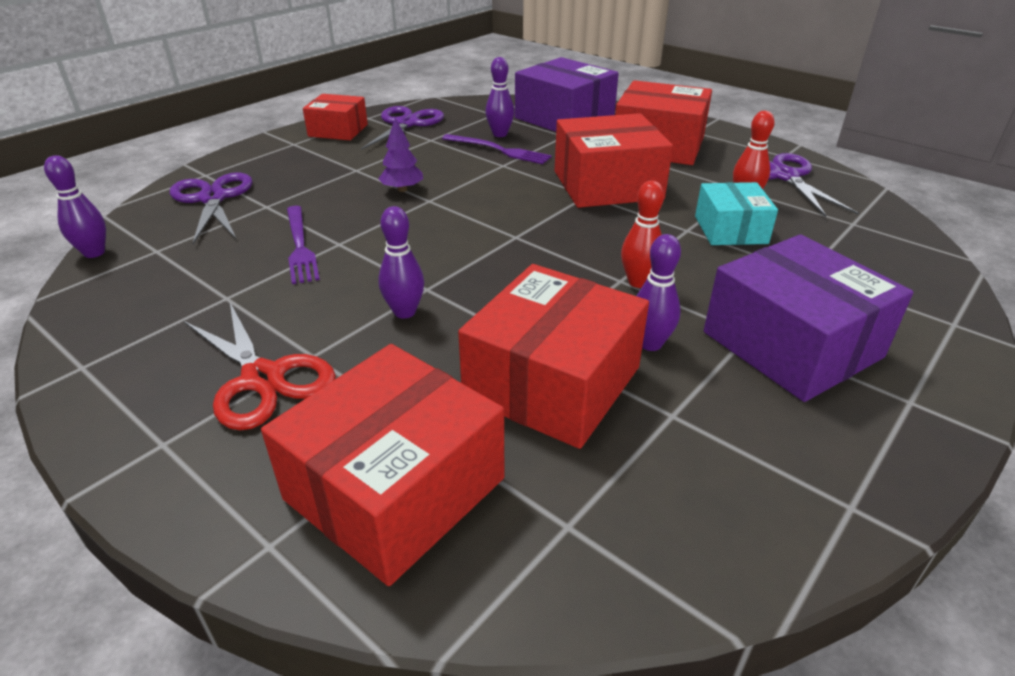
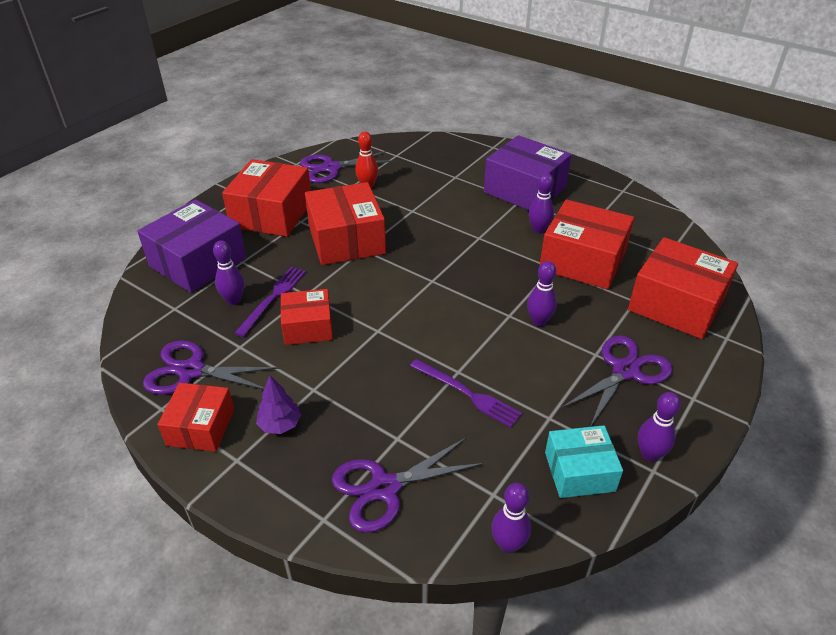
camera: 95 degrees left, 5 degrees up
red scissors [184,303,336,430] -> purple scissors [560,335,673,427]
purple fork [287,206,320,284] -> purple fork turned 60 degrees clockwise [410,359,522,428]
purple tree [378,118,423,192] -> purple tree moved to [256,376,301,434]
red bowling pin [621,181,664,288] -> none
turquoise box [695,182,778,245] -> turquoise box moved to [545,425,623,498]
purple box [704,234,913,402] -> purple box turned 75 degrees clockwise [484,135,572,210]
none -> red box [280,289,333,345]
none -> purple bowling pin [638,392,681,462]

